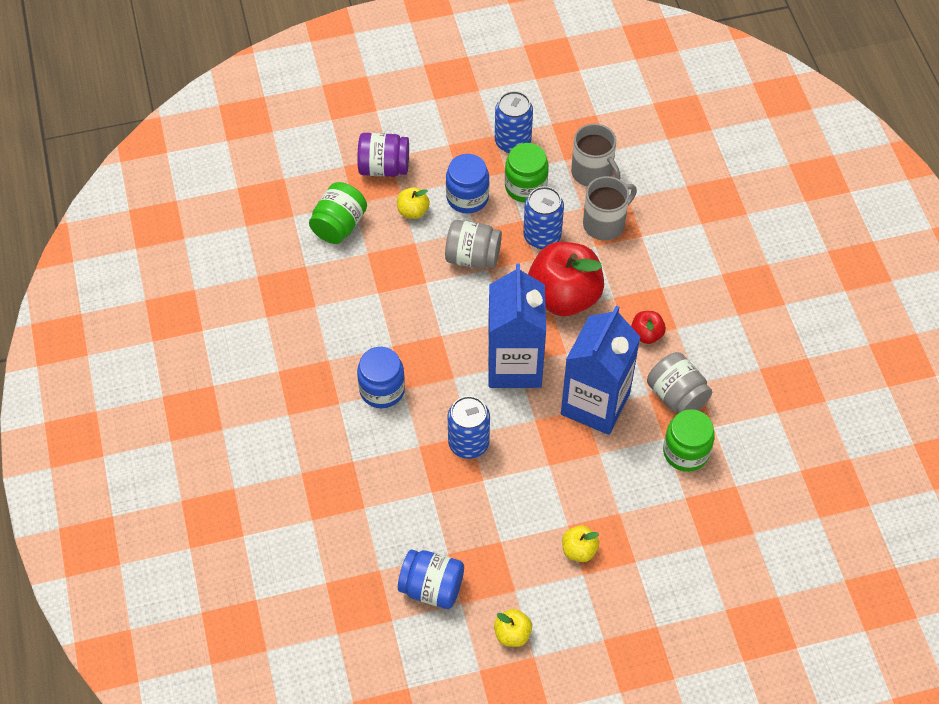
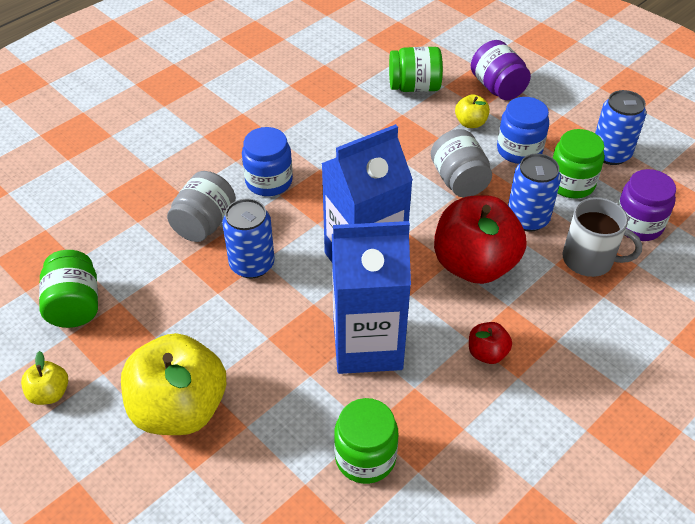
camera: 60 degrees right, 10 degrees down
blue jar [398,550,464,609] -> green jar [39,250,98,328]
yellow apple [562,525,599,562] -> yellow apple [121,333,226,435], size x2.24
grey mug [571,123,621,187] -> purple jar [618,169,676,241]
grey jar [647,352,712,413] -> grey jar moved to [167,171,236,242]

